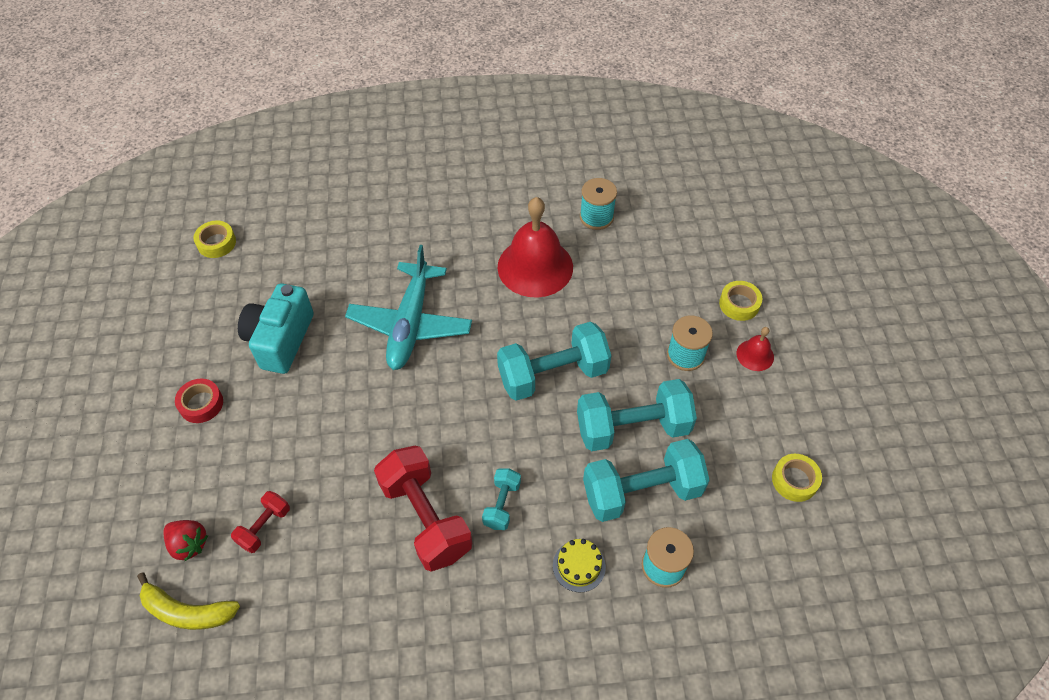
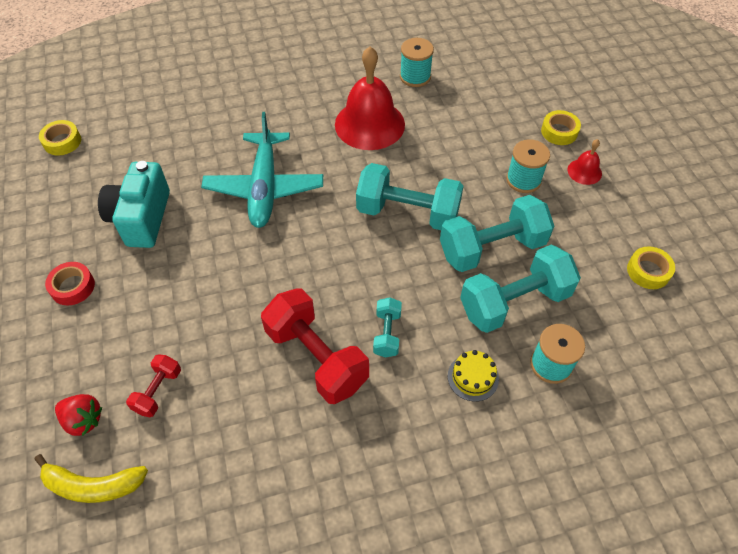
camera: 10 degrees left, 0 degrees up
turquoise dumbbell [497,322,611,401] -> turquoise dumbbell turned 45 degrees clockwise [356,163,464,230]

